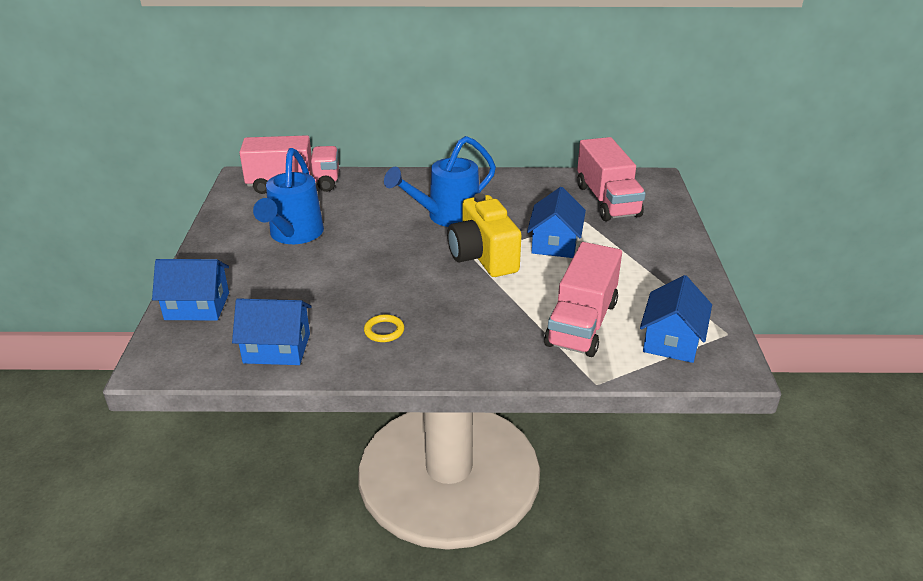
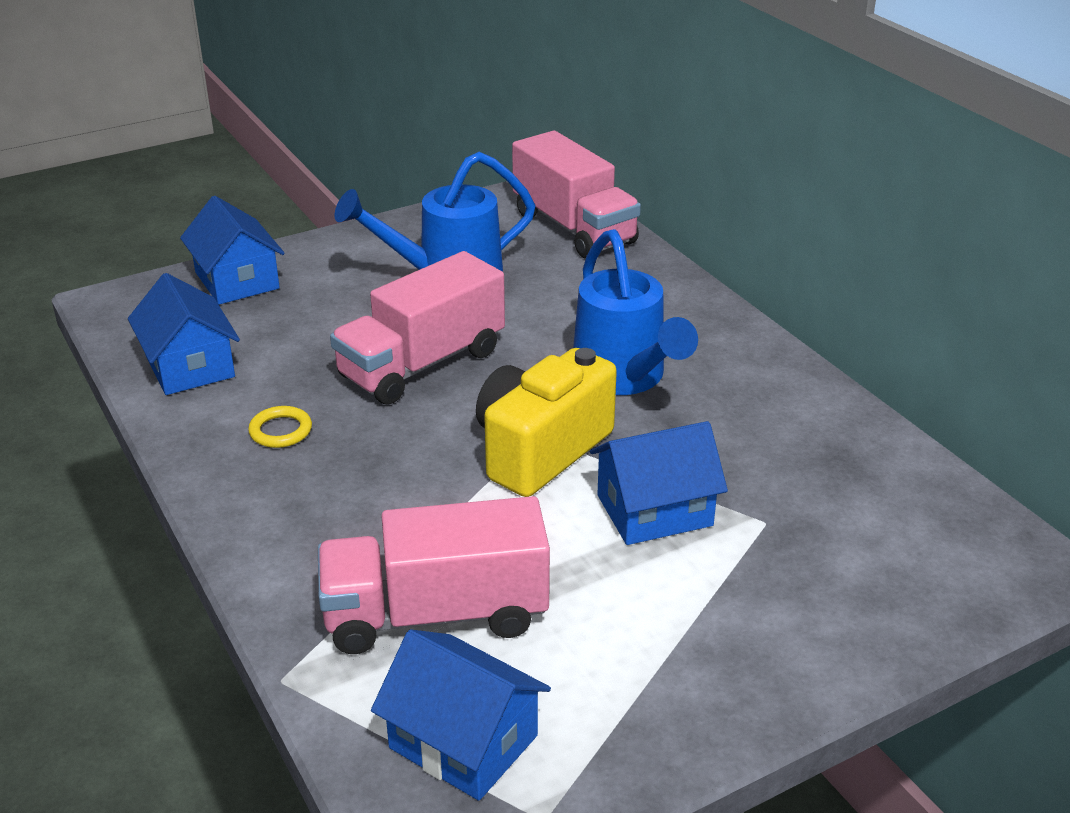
camera: 60 degrees right, 0 degrees up
blue watering can [384,136,496,227] -> blue watering can turned 135 degrees counterclockwise [573,229,698,395]
pink truck [577,137,646,221] -> pink truck moved to [330,251,505,405]
blue house [640,275,712,363] -> blue house turned 45 degrees clockwise [371,629,551,801]

